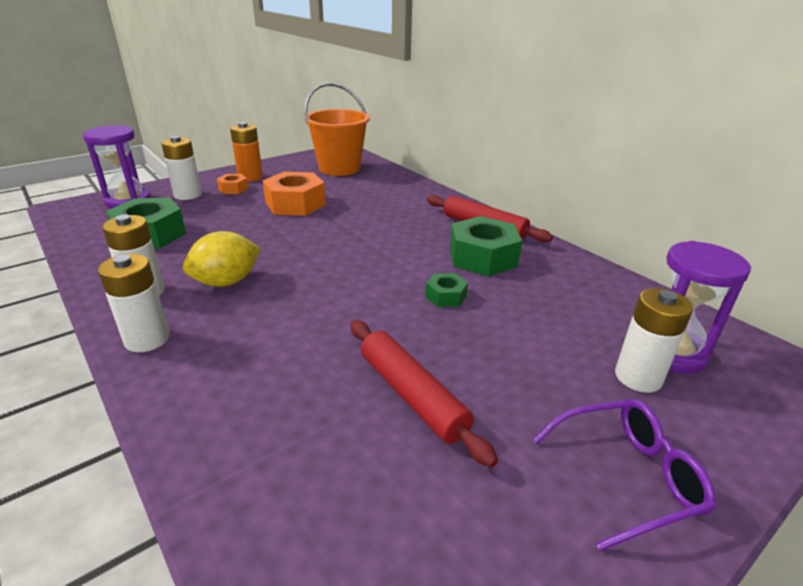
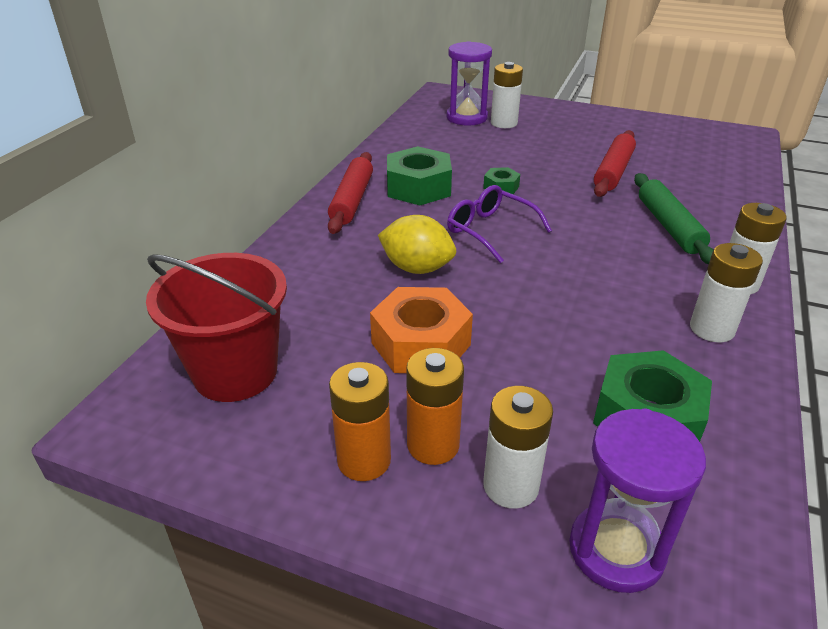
camera: 120 degrees left, 5 degrees up
yellow lemon [183,231,261,287] -> yellow lemon moved to [378,215,456,274]
orange nut [217,174,248,194] -> orange battery [406,348,464,465]
orange bucket [304,83,370,176] -> red bucket [146,253,287,402]
purple glasses [533,399,716,551] -> purple glasses moved to [447,185,552,263]
none -> green rolling pin [634,173,714,264]

